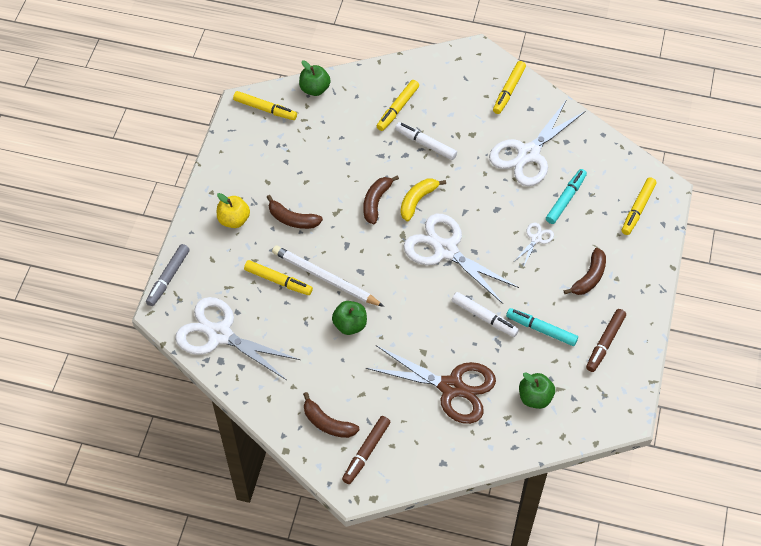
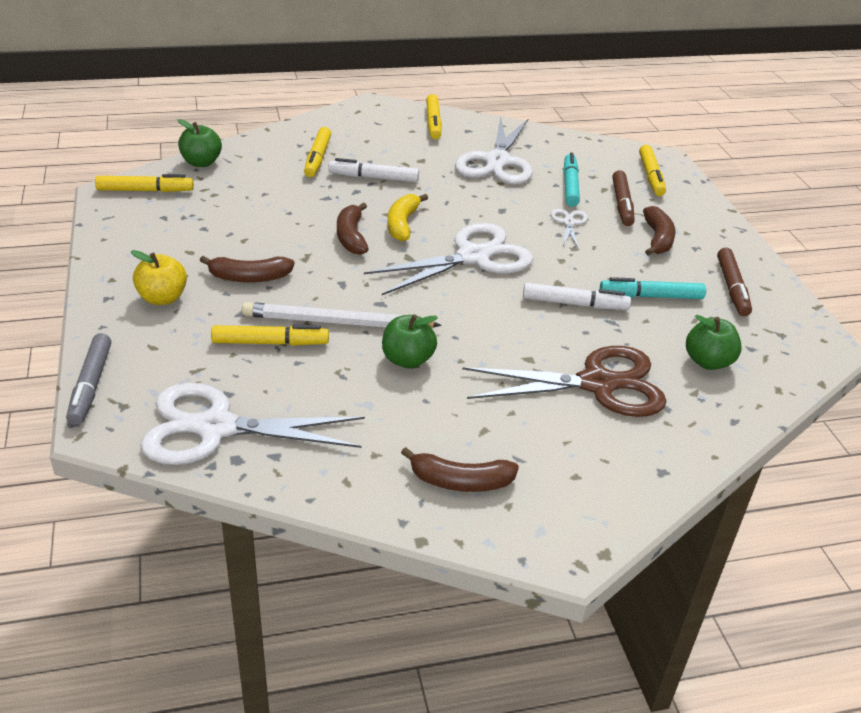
camera: 30 degrees left, 20 degrees down
brown marker [342,416,390,484] -> brown marker moved to [612,170,635,226]
white scissors [404,214,519,304] -> white scissors turned 135 degrees clockwise [364,223,533,295]

